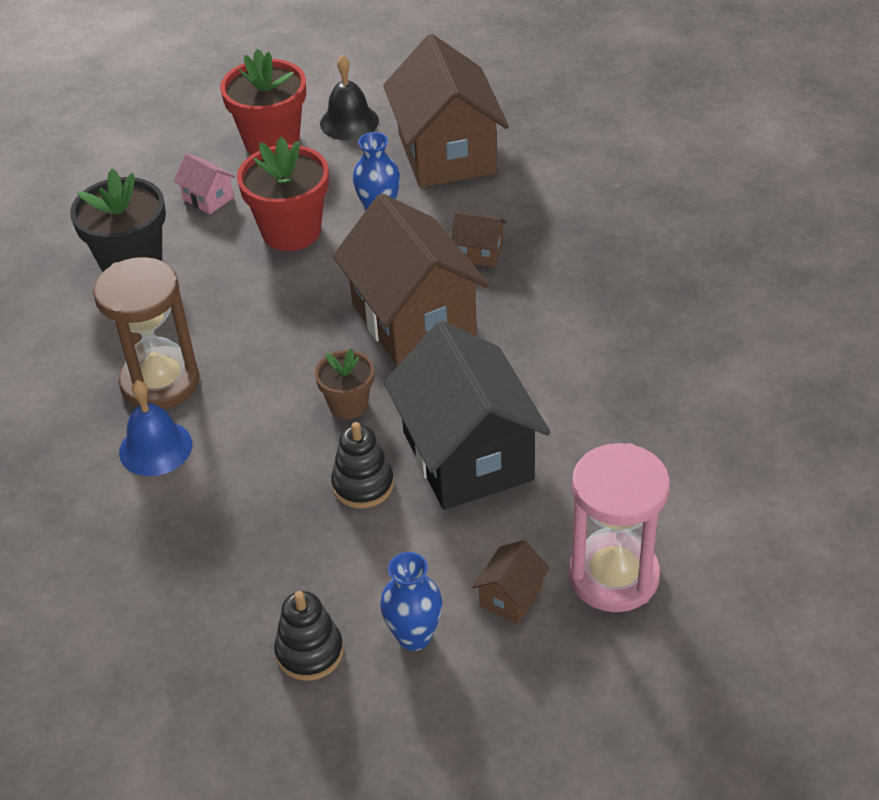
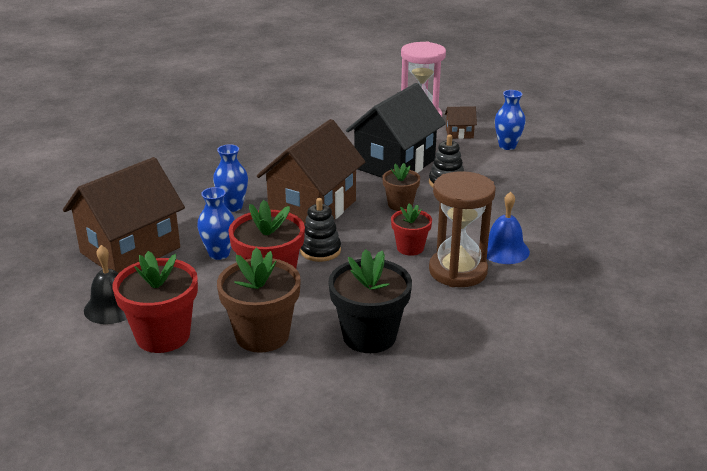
camera: 125 degrees left, 15 degrees down
pink house [174,153,235,215] -> brown flower pot [217,248,301,353]
black stacking toy [274,591,343,681] -> black stacking toy moved to [300,198,341,262]
brown house [451,212,507,267] -> blue vase [213,144,248,212]
none -> red flower pot [391,203,432,256]

